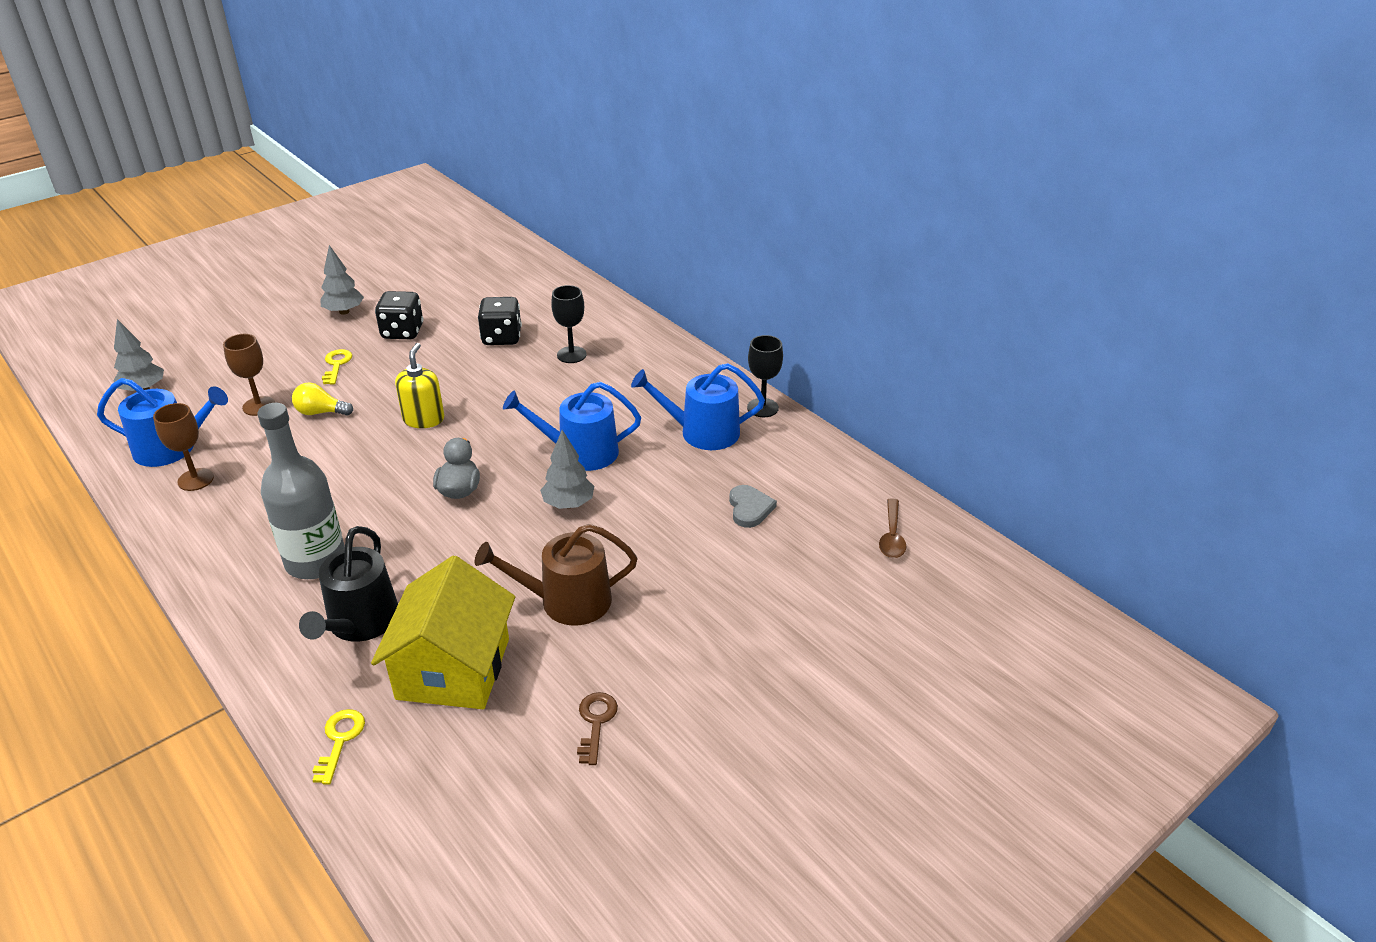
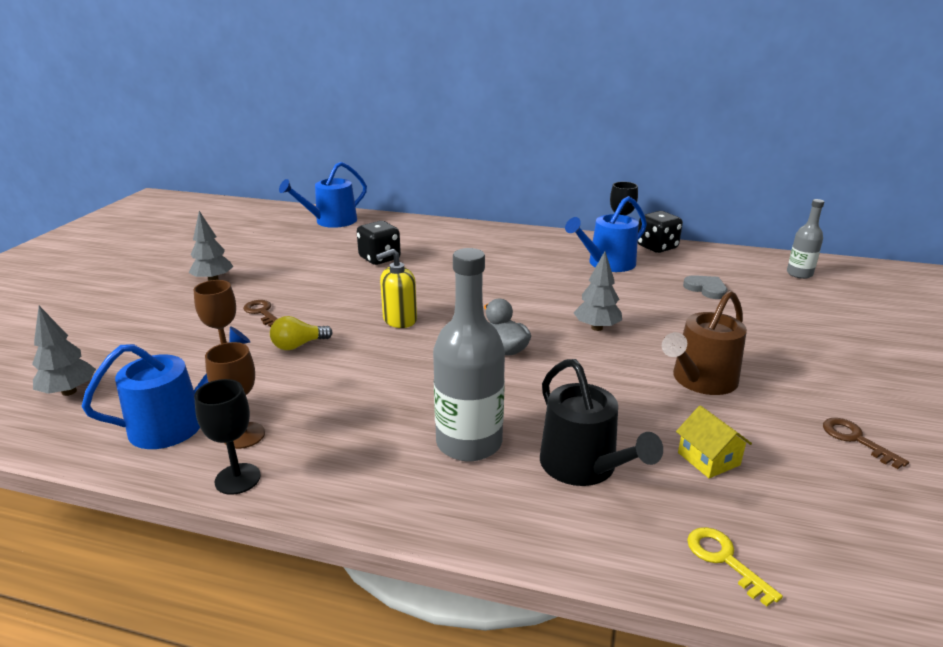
camera: 35 degrees left, 10 degrees down
yellow key [322,349,352,385] -> brown key [243,300,278,327]
yellow house [371,555,515,709] -> yellow house [676,405,752,478], size x0.46
black dice [375,291,424,339] -> black dice moved to [637,211,683,253]
yellow soap dispenser [395,343,444,428] -> yellow soap dispenser turned 90 degrees counterclockwise [376,249,417,328]
blue watering can [503,382,641,471] -> blue watering can moved to [279,162,367,228]
black goblet [551,285,587,363] -> black goblet moved to [194,379,261,495]
brown spoon [879,498,907,558] -> grey bottle [787,199,824,279]

